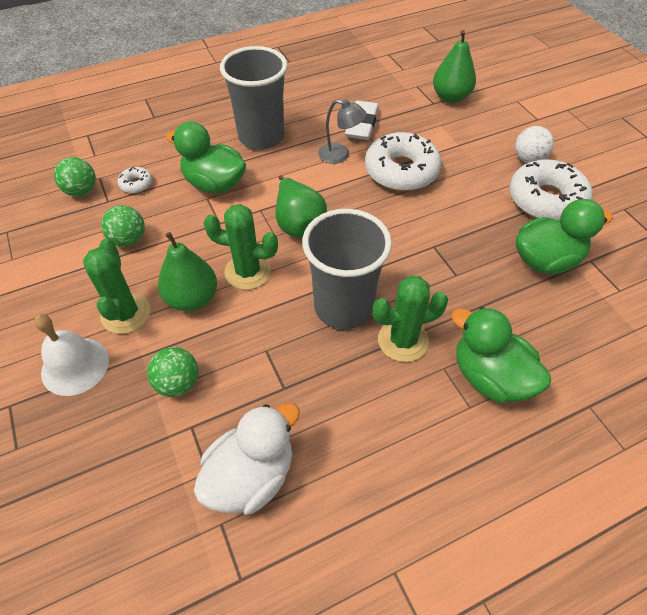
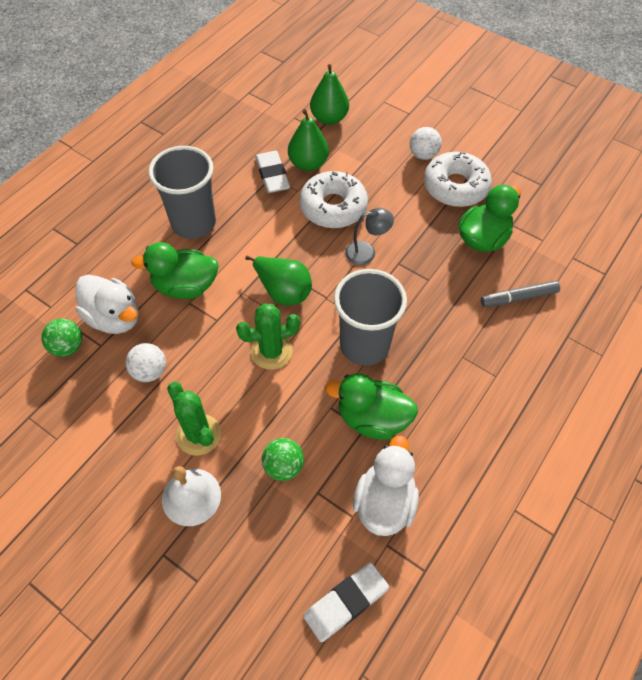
camera: 30 degrees left, 5 degrees up
green ball [101,205,145,247] -> white ball [125,343,166,382]
white donut [117,167,152,193] -> white duck [76,275,139,334]
green pear [158,232,217,311] -> green pear moved to [288,109,329,171]
grey lamp [318,99,367,164] -> grey lamp moved to [345,208,394,265]
green cactus [372,276,448,362] -> none
green duck [451,307,551,403] -> green duck moved to [325,373,418,440]
none -> white eraser [304,562,389,642]
none -> grey marker [481,280,560,307]

